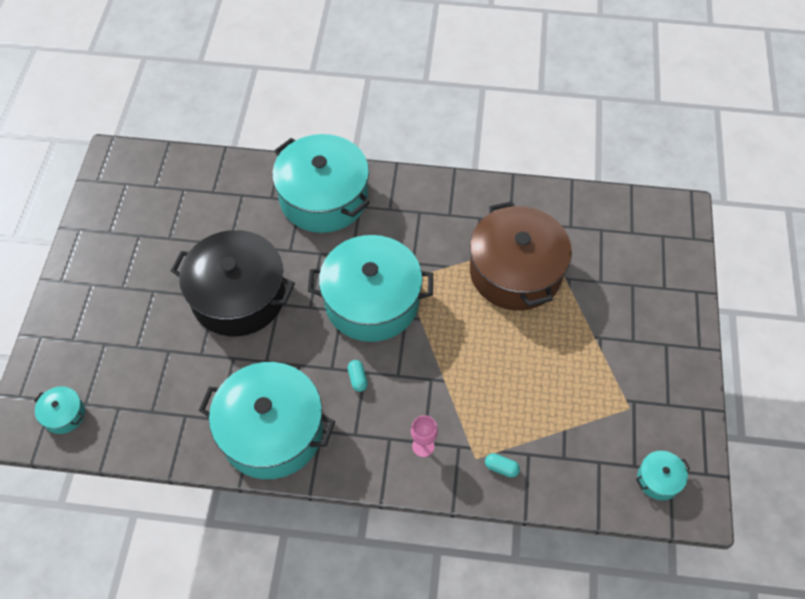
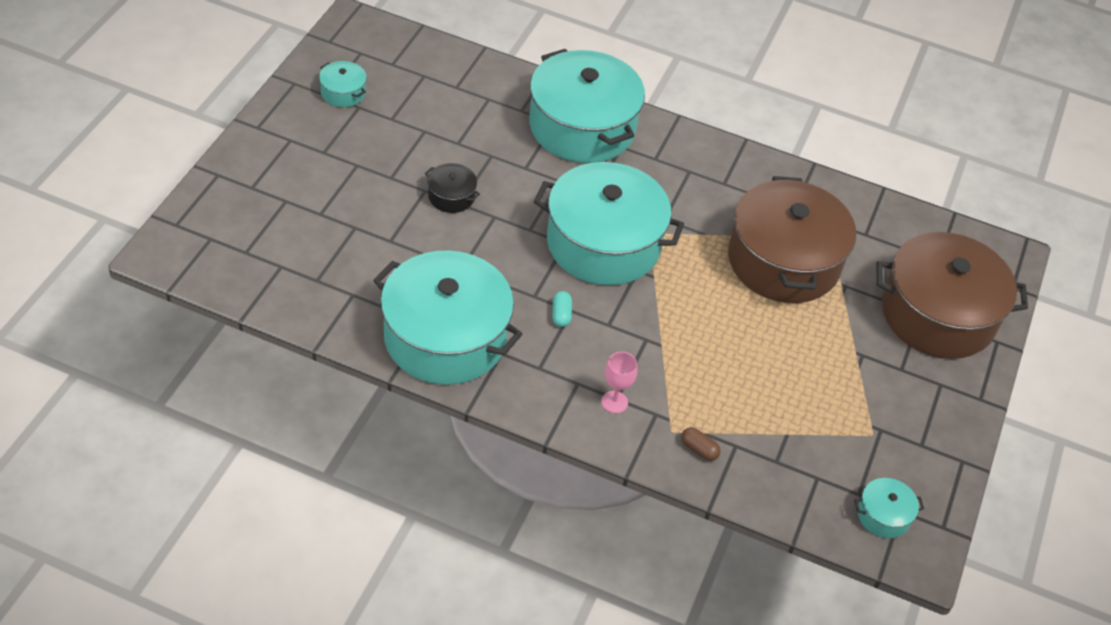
camera: 10 degrees right, 10 degrees down
turquoise pot [34,386,85,434] -> turquoise pot moved to [319,61,367,107]
black pot [171,230,295,336] -> black pot [425,163,480,213], size x0.41
turquoise capsule [485,453,520,478] -> brown capsule [681,427,721,461]
none -> brown pot [876,232,1028,359]

